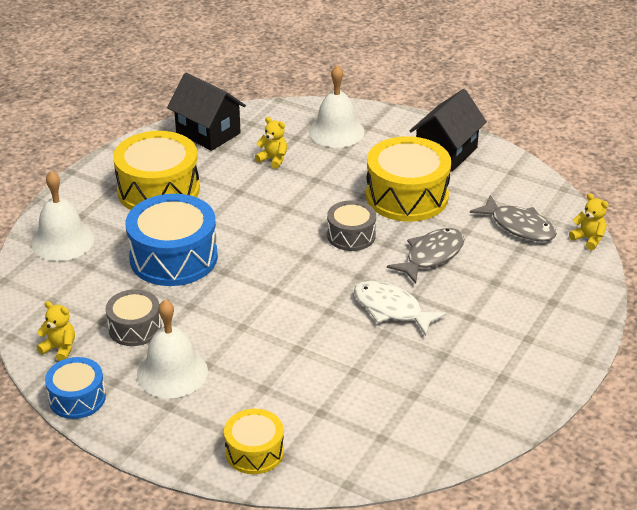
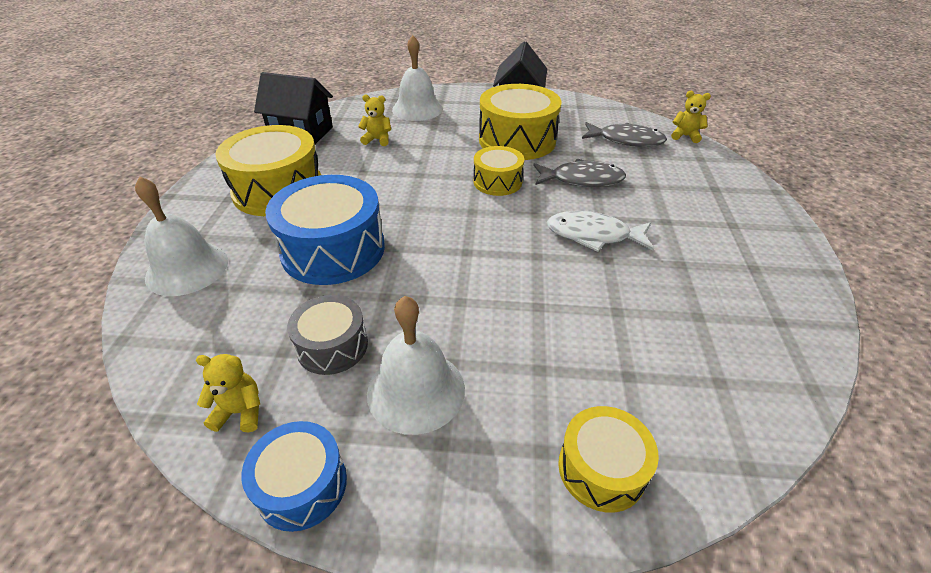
camera: 25 degrees left, 5 degrees up
grey drum [327,200,376,251] -> yellow drum [474,146,524,196]
grey fish [387,228,464,284] -> grey fish turned 75 degrees clockwise [533,159,626,187]

